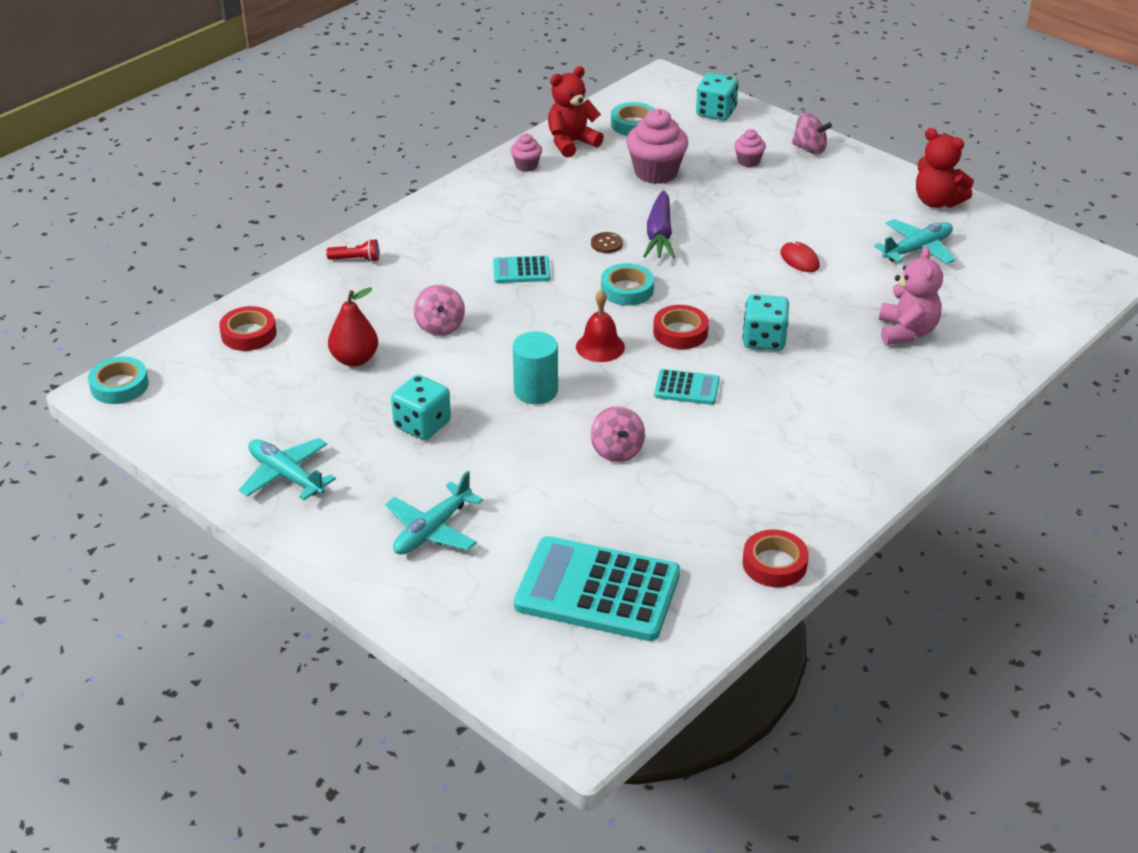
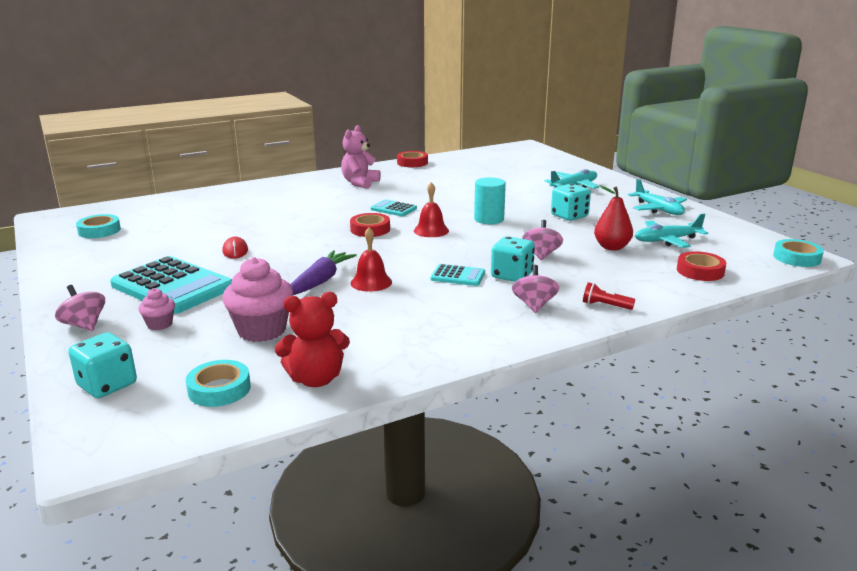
camera: 160 degrees left, 15 degrees down
pink cupcake [511,134,542,172] -> none
turquoise calculator [514,536,680,641] -> turquoise calculator moved to [110,256,232,314]
brown button [591,232,623,253] -> red bell [350,227,392,292]
pink spinning top [591,406,645,462] -> pink spinning top moved to [512,265,559,313]
turquoise tape [601,263,654,306] -> turquoise tape moved to [76,214,121,238]
turquoise dice [743,294,789,351] -> turquoise dice moved to [491,236,535,282]
turquoise plane [874,219,955,264] -> turquoise plane moved to [635,214,708,248]
pink teddy bear [879,246,943,345] -> pink teddy bear moved to [341,125,381,189]
red teddy bear [916,128,974,208] -> none

